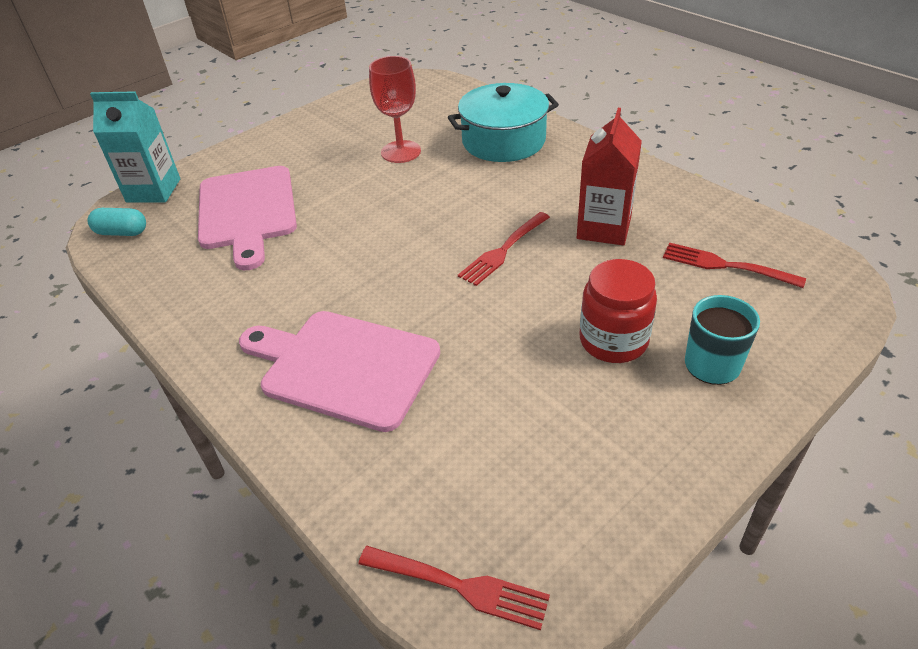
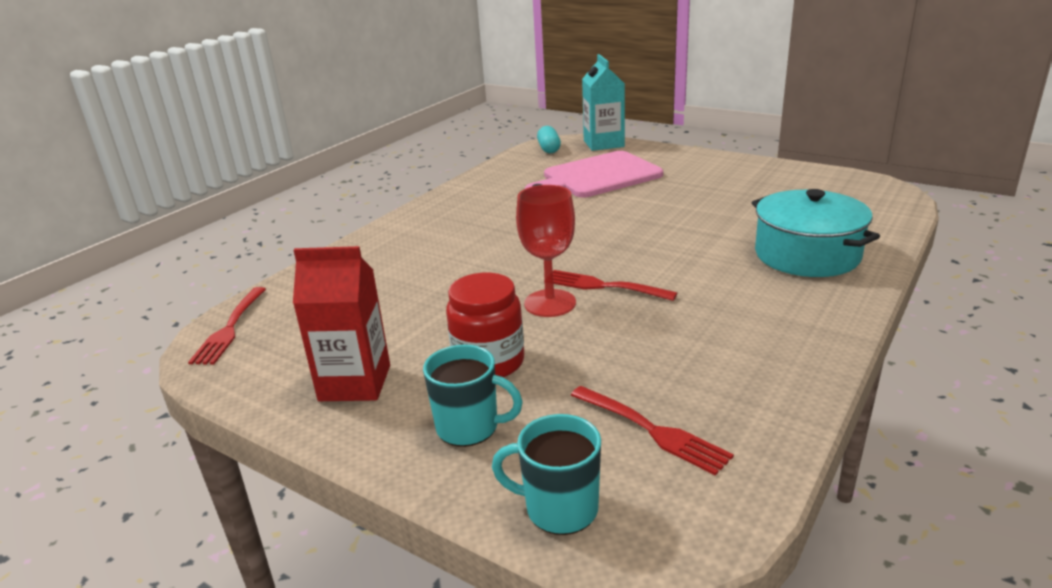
camera: 75 degrees right, 15 degrees down
pink cutting board [239,311,440,432] -> none
red goblet [369,56,421,163] -> red goblet moved to [516,185,576,317]
red carton [577,108,642,245] -> red carton moved to [293,246,390,401]
red fork [663,243,806,288] -> red fork turned 120 degrees clockwise [571,386,734,476]
none -> turquoise mug [492,414,601,535]

